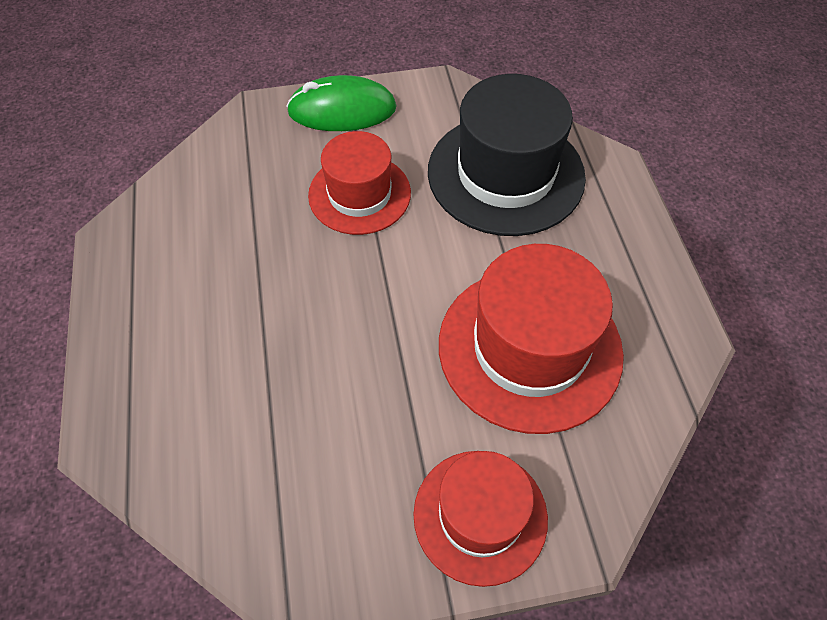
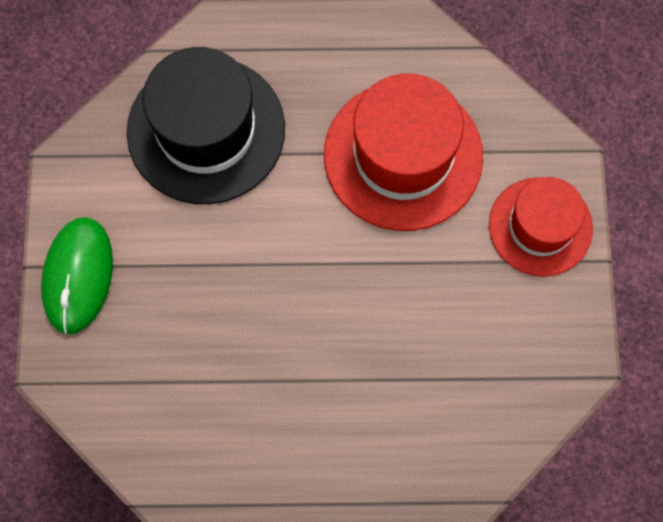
camera: 80 degrees left, 15 degrees up
red hat [308,131,411,235] -> none

